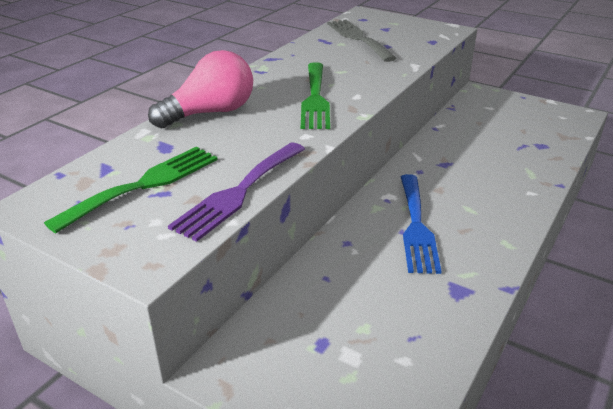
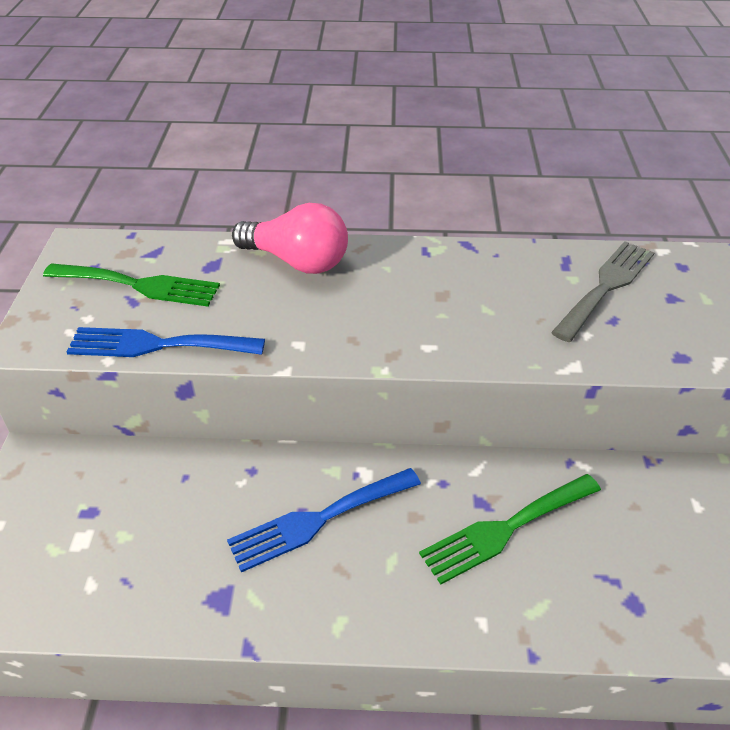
camera: 60 degrees right, 10 degrees up
purple fork [168,143,305,242] -> blue fork [67,327,265,357]
green fork [301,62,330,129] -> green fork moved to [419,474,601,585]

